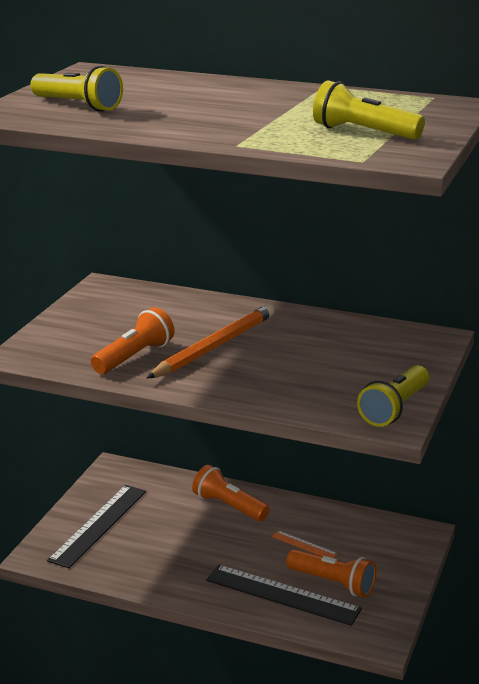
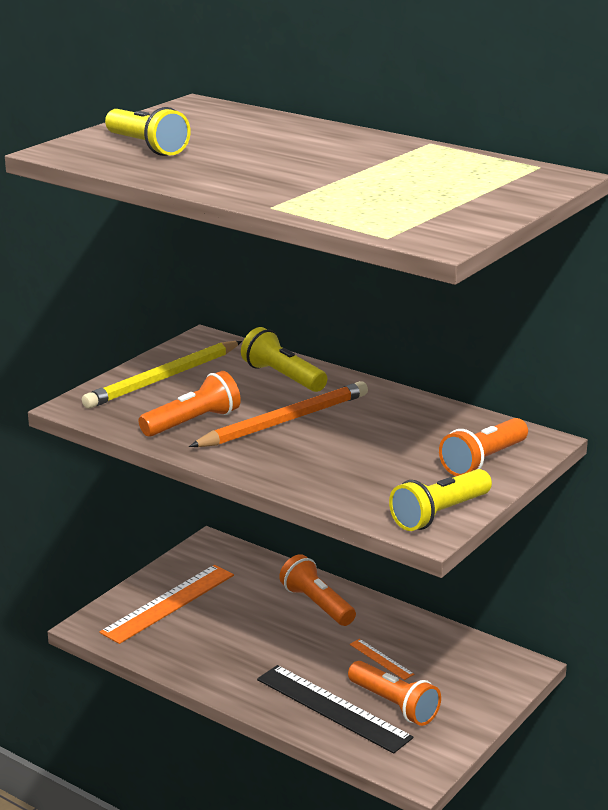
camera: 15 degrees right, 0 degrees up
black ruler [47,485,146,569] -> orange ruler [100,565,234,644]
yellow flashlight [313,80,425,140] -> yellow flashlight moved to [241,327,327,392]
none -> yellow pencil [82,341,242,409]
none -> orange flashlight [439,418,528,476]

